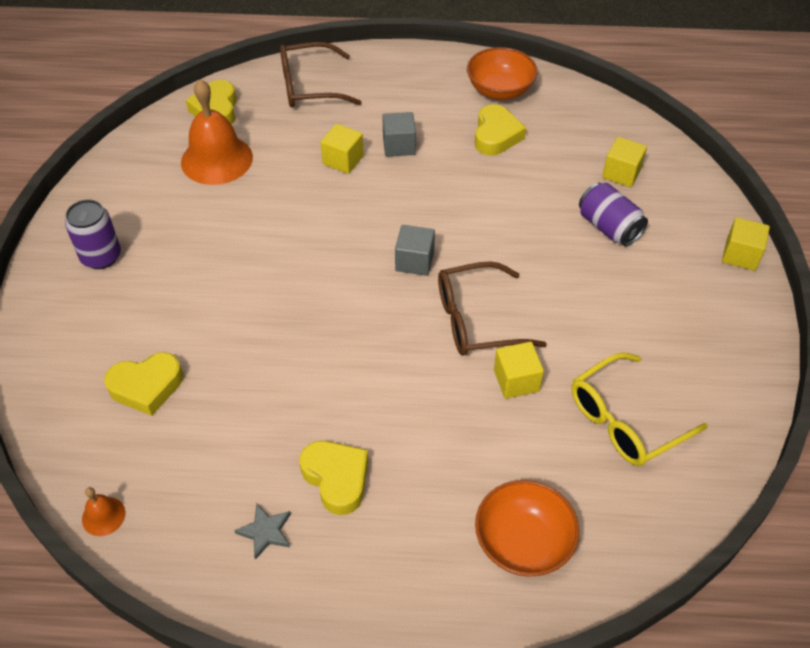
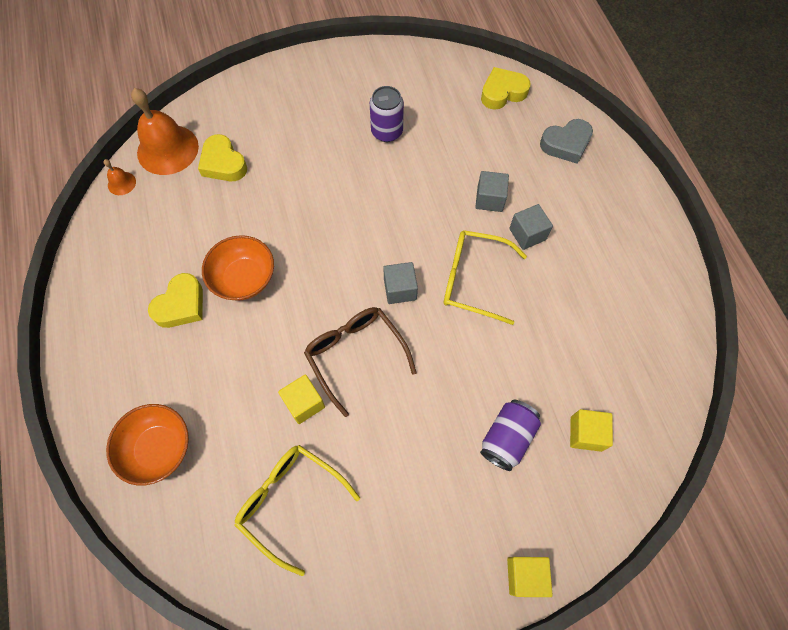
camera: 70 degrees right, 15 degrees up
purple can [65,199,121,269] -> purple can moved to [370,86,404,142]
orange bell [181,79,253,185] -> orange bell moved to [131,88,199,175]
grey star [234,503,291,560] -> none
brown glasses [280,42,362,107] -> grey heart [540,119,593,164]
yellow cube [321,124,364,174] -> grey cube [475,171,509,212]
orange bowl [467,47,538,100] -> orange bowl moved to [202,235,274,301]
yellow heart [475,104,526,156] -> none
none -> yellow glasses [444,230,527,325]

